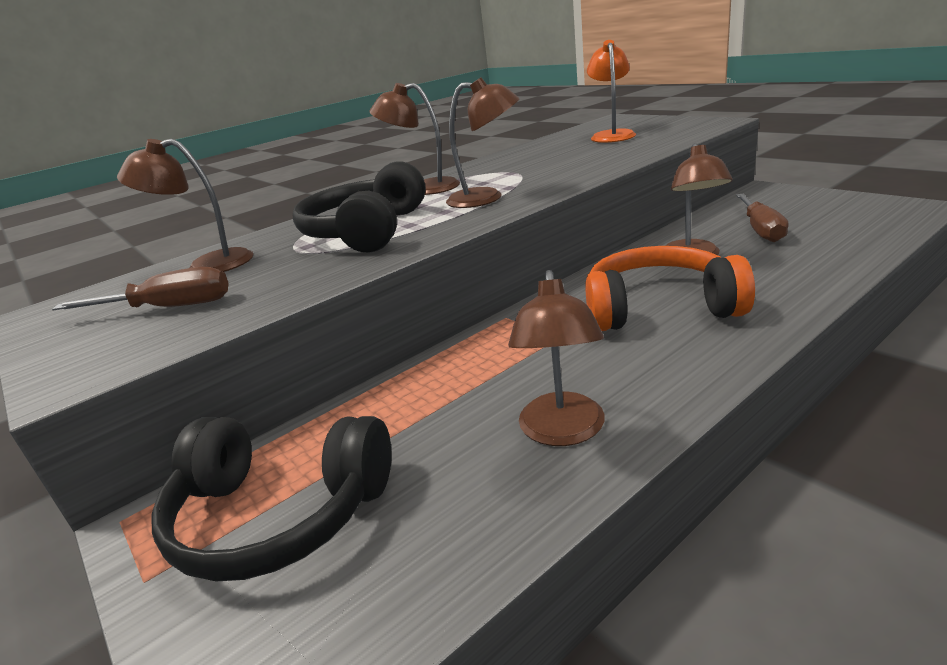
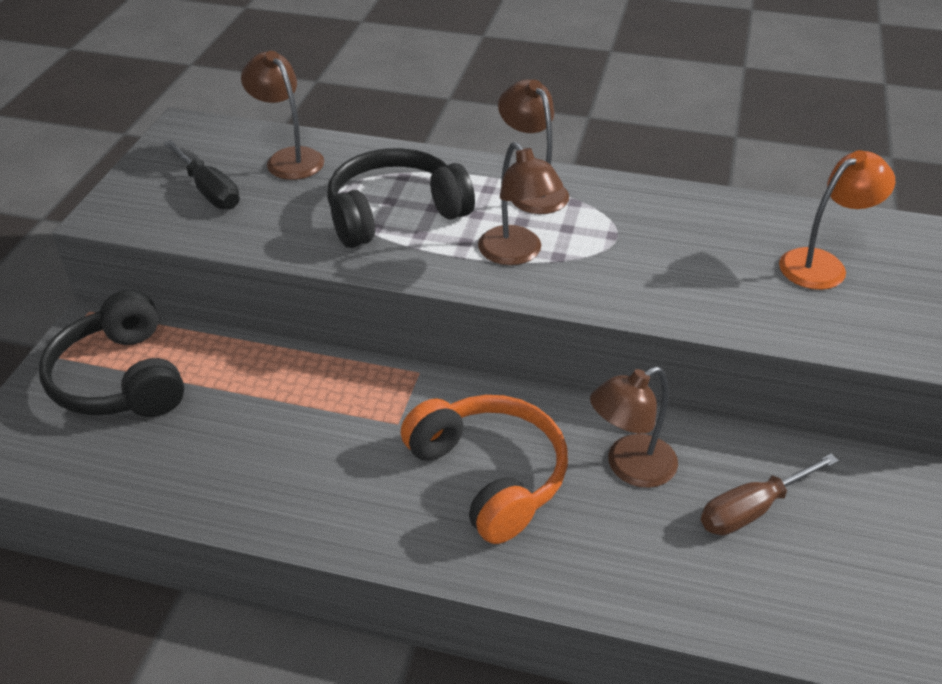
camera: 50 degrees right, 15 degrees up
brown screwdriver [52,267,229,310] -> black screwdriver [164,140,240,209]
brown lamp [508,270,605,446] -> none

